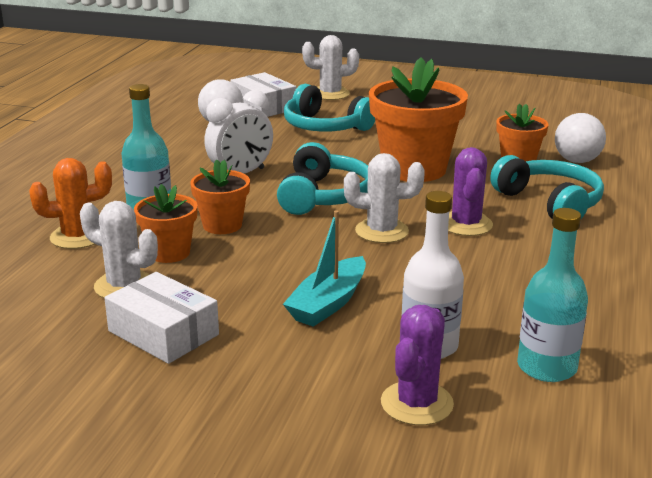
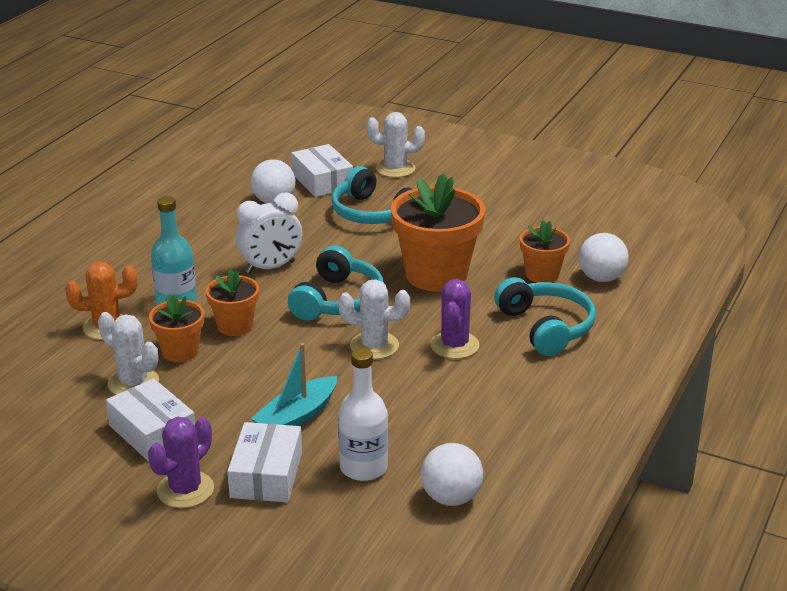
camera: 10 degrees right, 5 degrees up
purple cactus [381,305,454,425] -> purple cactus moved to [148,417,214,508]
turquoise bottle [517,208,588,382] -> white ball [421,443,483,506]
none -> white box [227,422,302,503]

